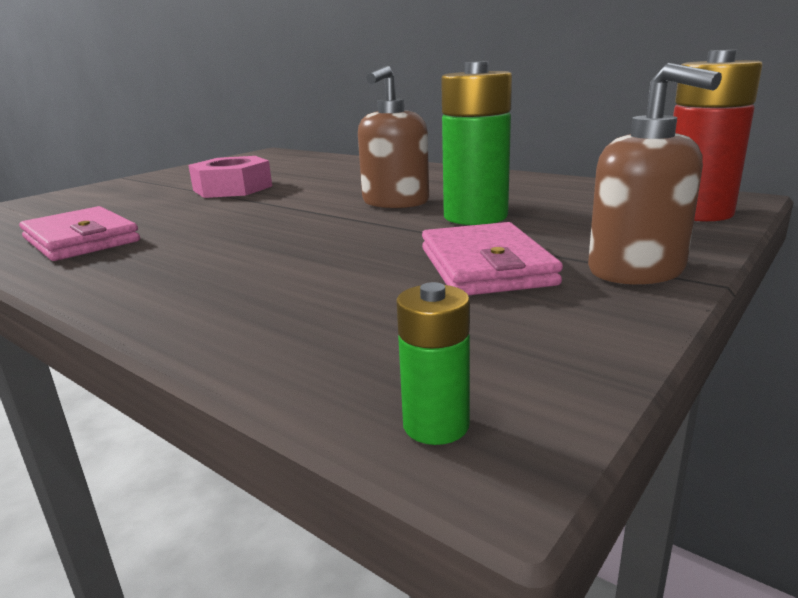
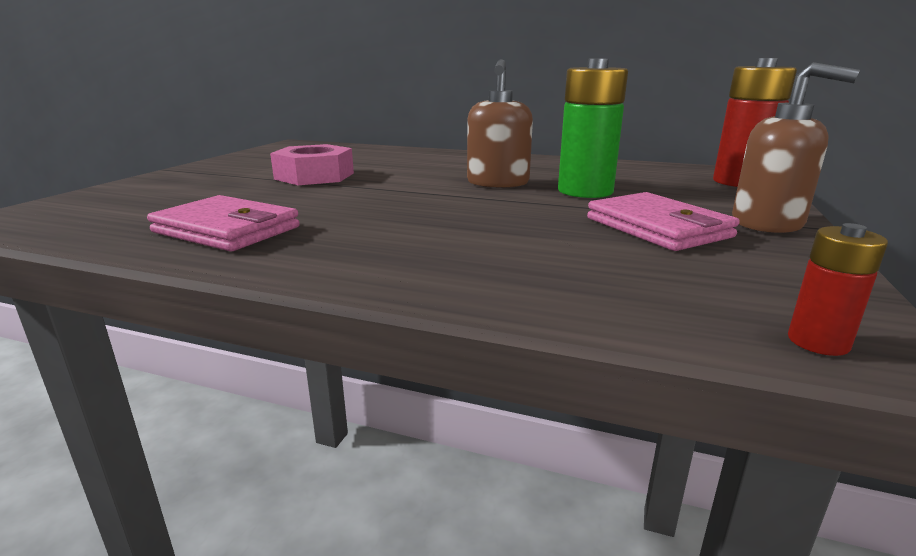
camera: 20 degrees left, 0 degrees up
green battery [396,282,470,445] -> red battery [788,223,888,356]

